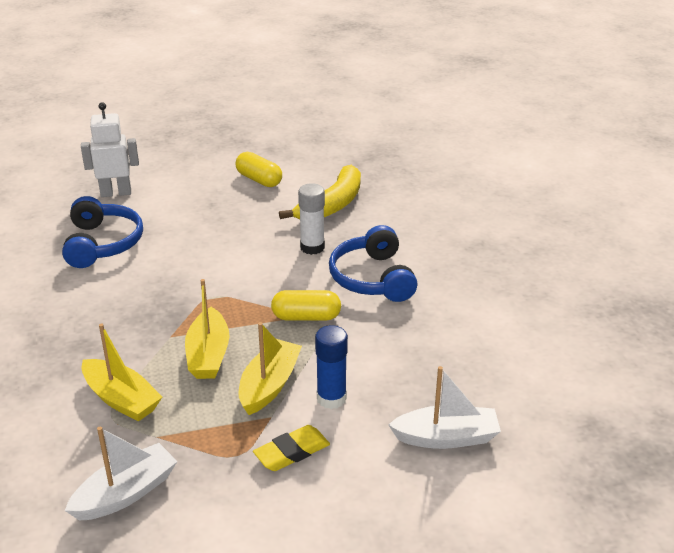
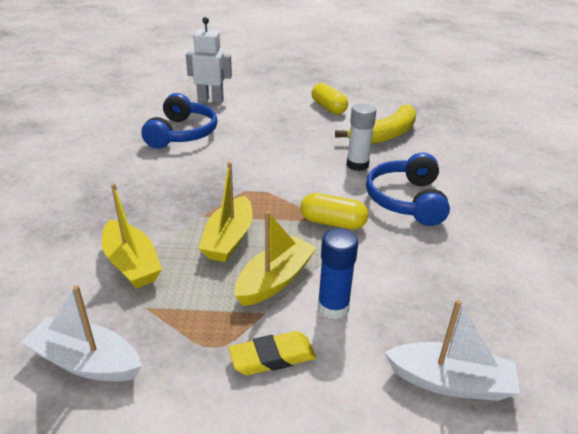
camera: 15 degrees right, 0 degrees up
white boat [65,427,178,521] -> white boat turned 135 degrees counterclockwise [21,285,142,381]

